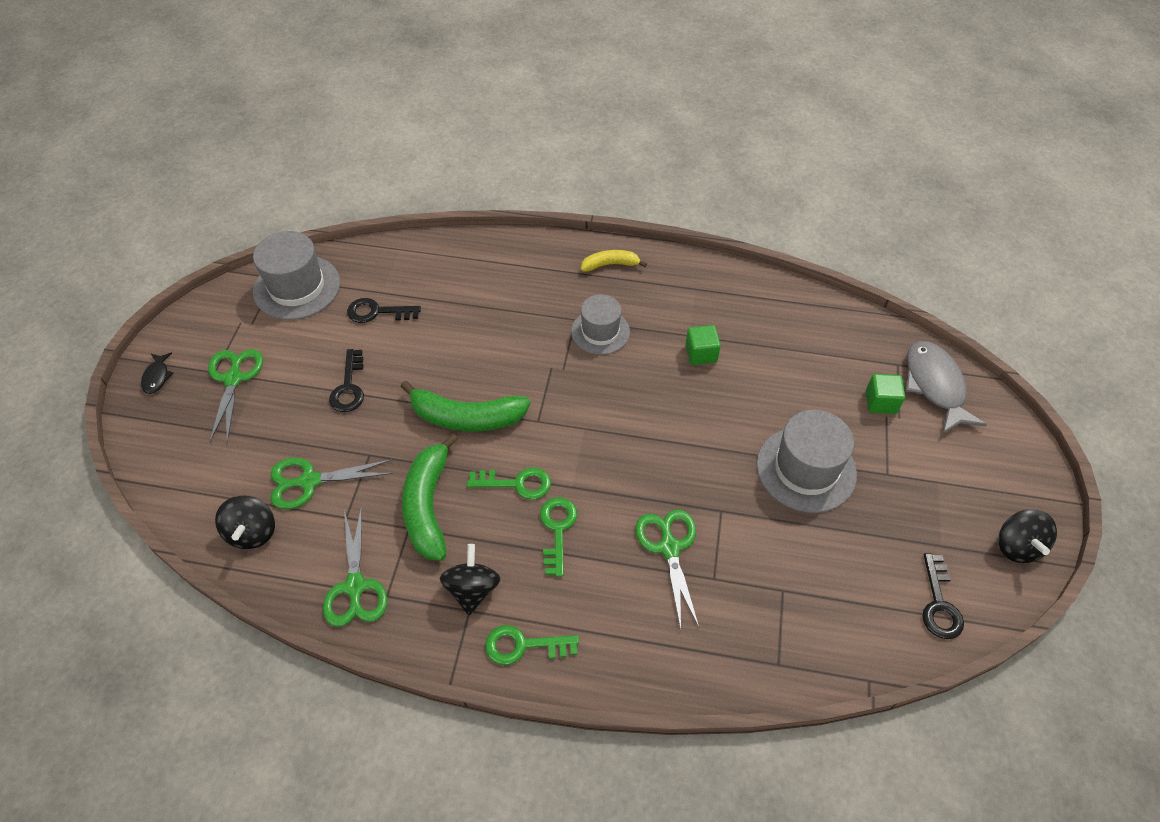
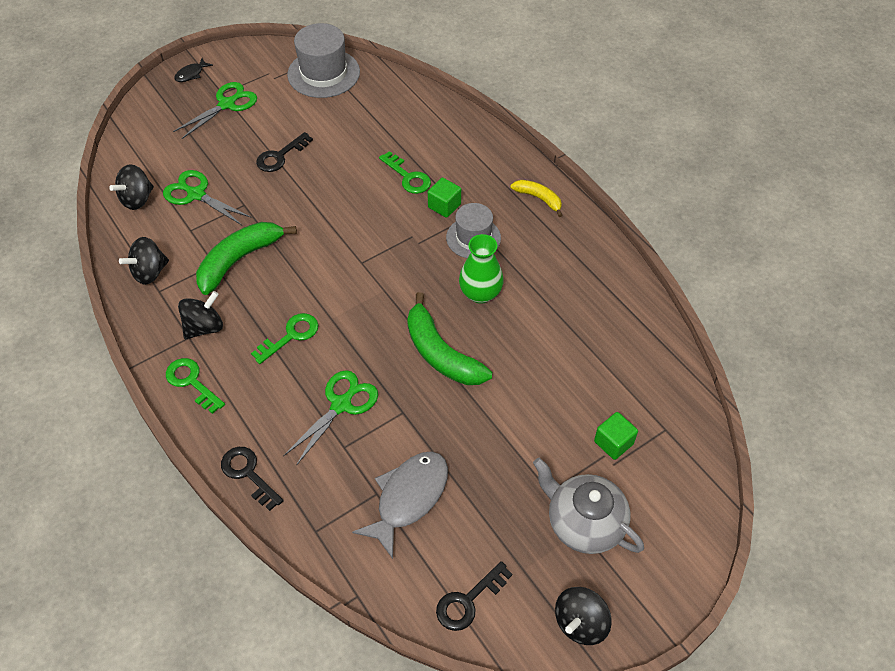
camera: 45 degrees right, 0 degrees up
green scissors [323,505,388,627] -> black spinning top [119,237,169,285]
black key [347,298,421,323] -> black key moved to [221,447,284,511]
green banana [400,381,530,431] -> green banana moved to [407,292,492,385]
green key [467,467,551,500] -> green key moved to [379,151,431,194]
green cube [685,325,721,365] -> green cube moved to [428,178,461,218]
grey hat [757,410,857,513] -> none
grey fish [906,341,987,434] -> grey fish moved to [352,451,448,559]
none -> green vase [459,234,504,304]
none -> grey teapot [533,458,644,554]

